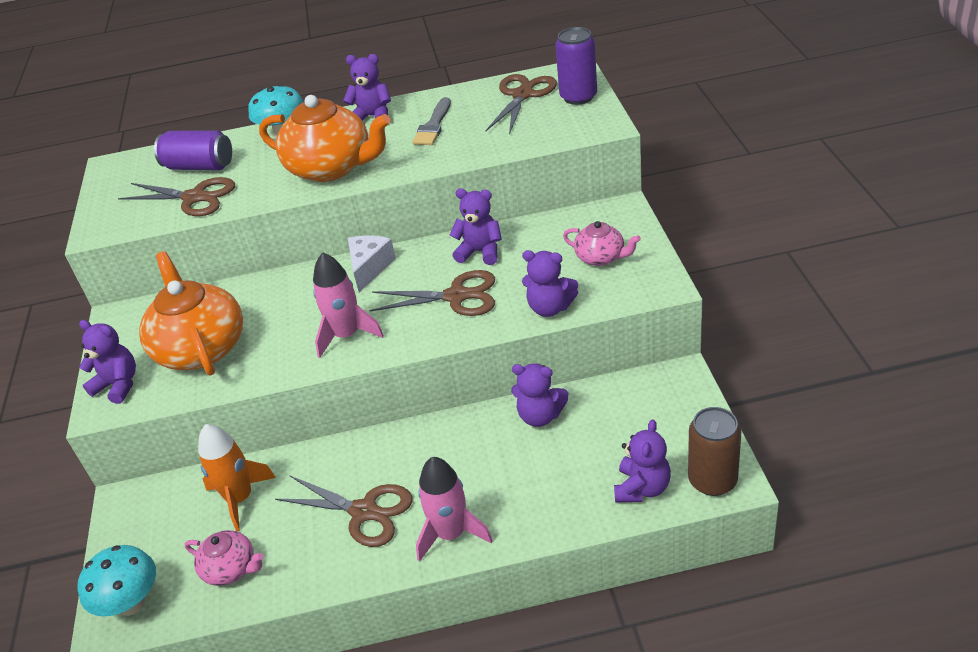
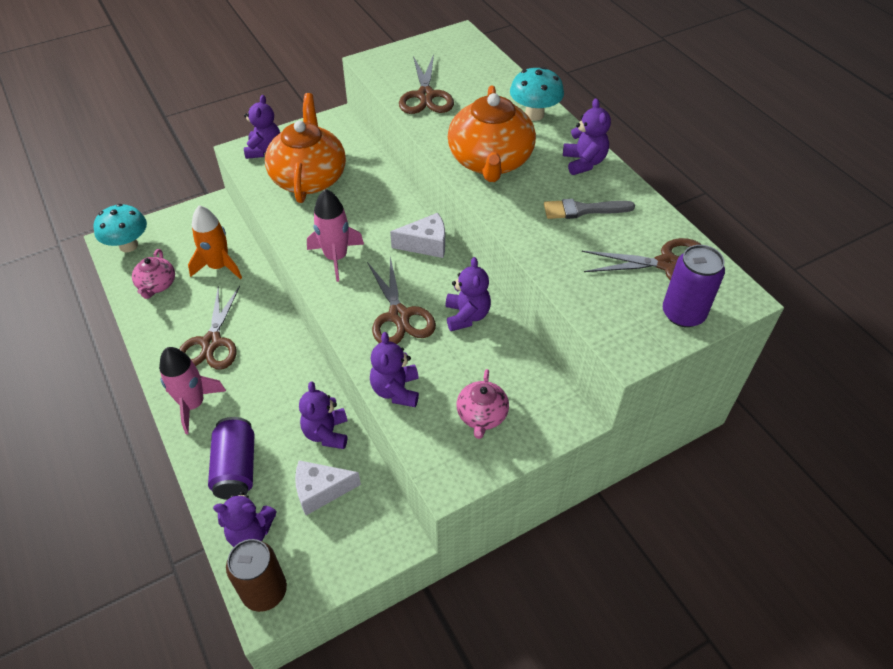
camera: 65 degrees right, 10 degrees up
orange teapot [139,251,243,376] -> orange teapot turned 45 degrees counterclockwise [265,93,346,203]
purple can [154,131,232,170] -> purple can moved to [208,417,255,500]
none -> white cheese [295,460,361,515]

